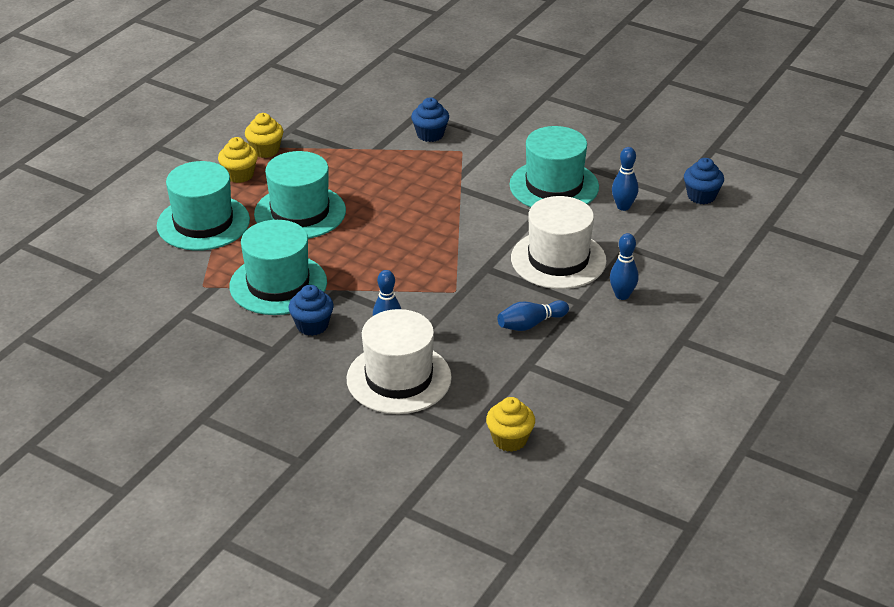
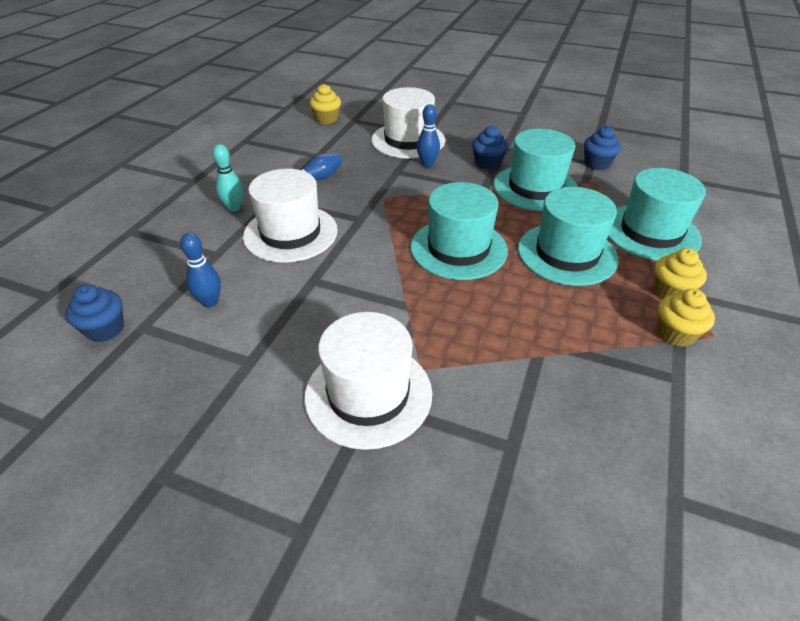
camera: 170 degrees right, 5 degrees up
blue cupcake [411,97,449,142] -> blue cupcake moved to [584,126,621,170]
turquoise hat [509,126,599,207] -> turquoise hat moved to [410,182,508,280]
blue bowling pin [610,233,639,300] -> turquoise bowling pin [212,144,243,212]
none -> white hat [304,312,432,450]

